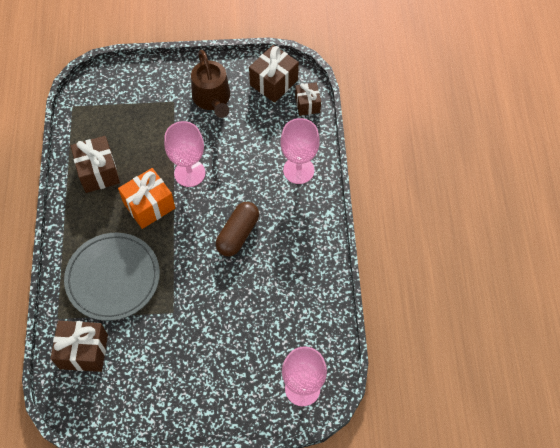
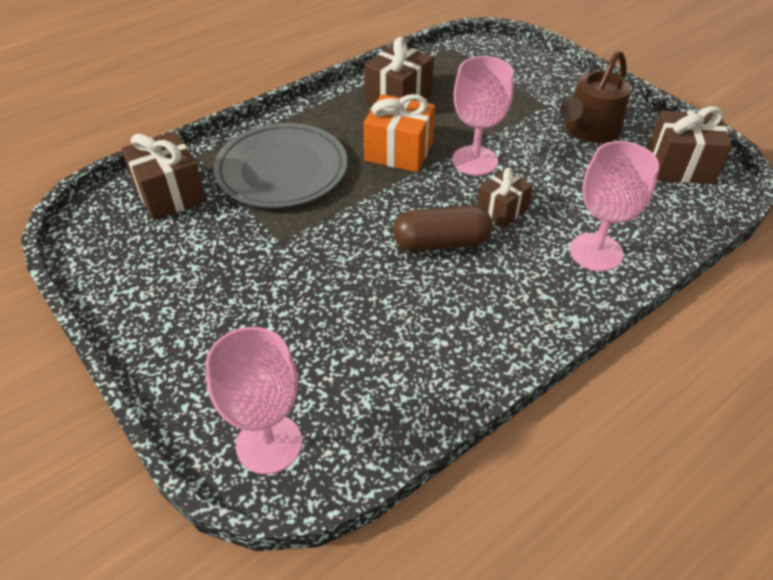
camera: 55 degrees right, 15 degrees down
brown gift [295,82,321,116] -> brown gift moved to [477,168,533,228]

